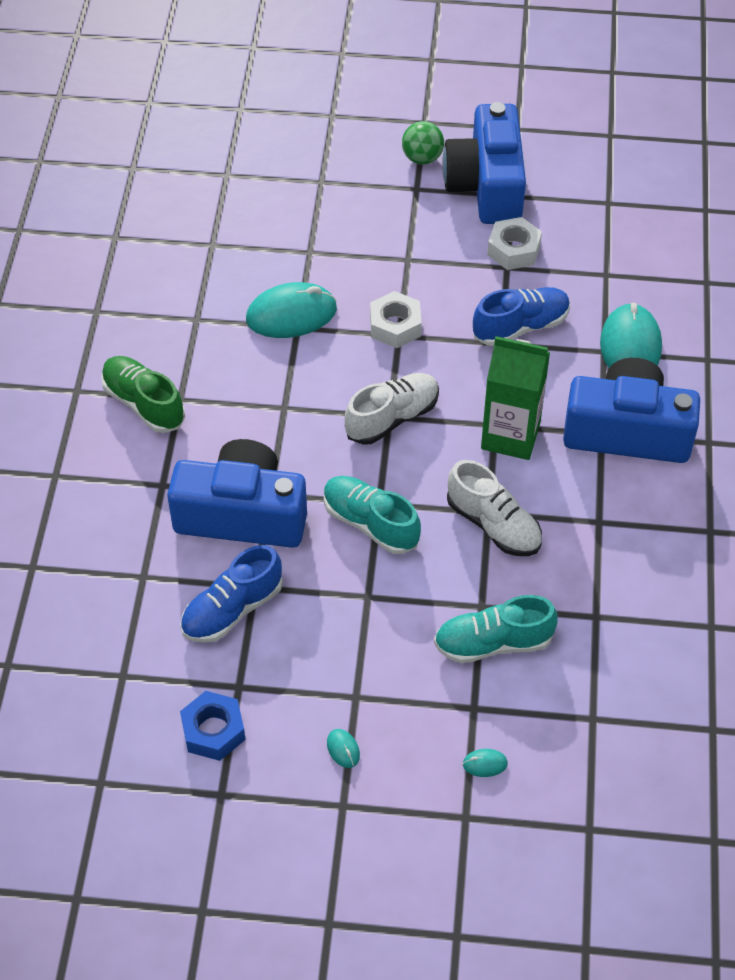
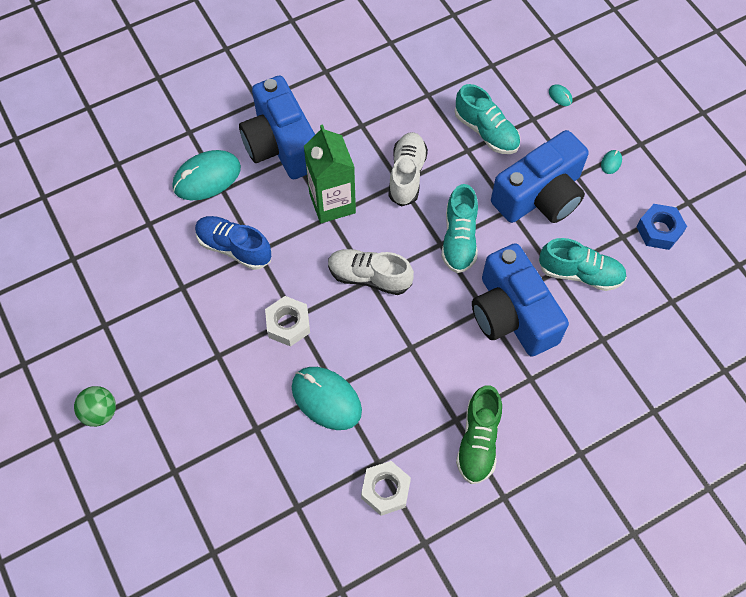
camera: 125 degrees left, 10 degrees up
blue shoe [180,545,283,643] -> turquoise shoe [538,238,627,291]
blue camera [442,102,526,224] -> blue camera moved to [491,130,589,223]
white nut [487,217,542,270] -> white nut moved to [361,461,411,516]

